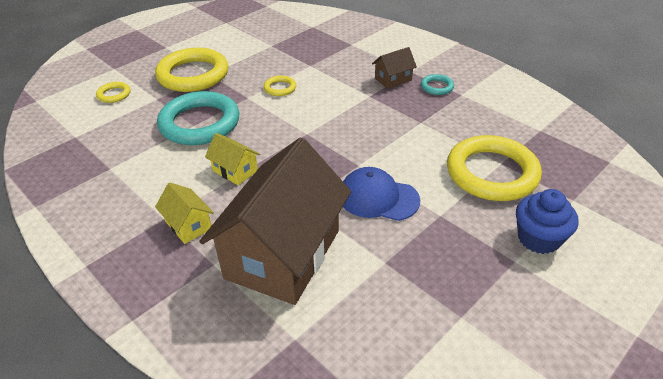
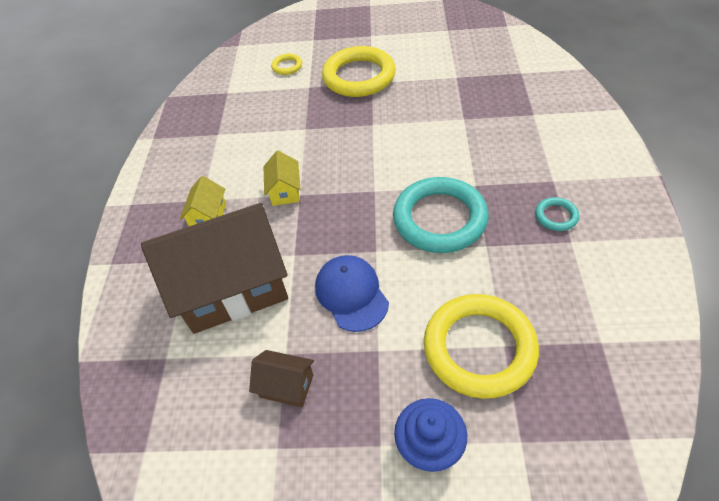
camera: 50 degrees right, 10 degrees up
turquoise ring [157,91,240,145] -> turquoise ring moved to [393,177,489,253]
yellow ring [264,75,296,96] -> none
brown house [372,47,417,89] -> brown house moved to [249,350,314,407]

